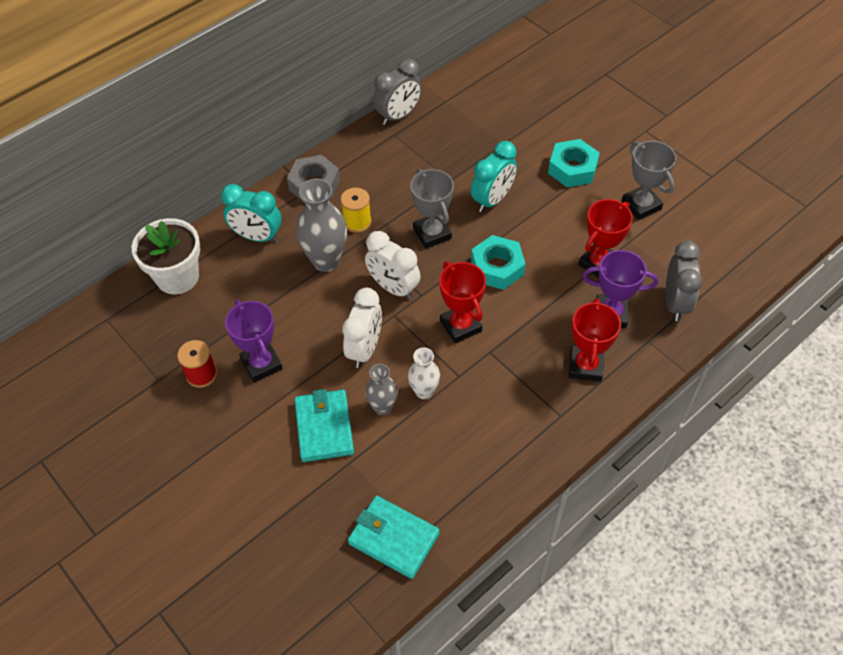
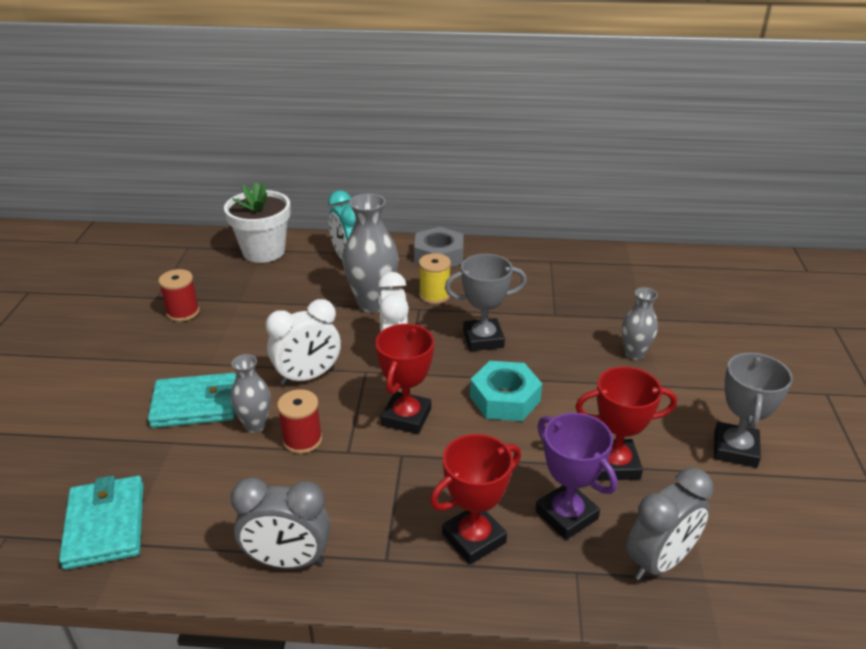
camera: 45 degrees right, 20 degrees down
purple trophy [225,300,283,383] -> none
turquoise wallet [294,389,354,462] -> turquoise wallet turned 45 degrees clockwise [148,373,236,428]
grey clock [373,59,422,125] -> grey clock moved to [231,477,331,569]
white vase [408,348,440,399] -> red spool [277,389,322,454]
grey trophy [410,169,454,249] -> grey trophy turned 60 degrees clockwise [445,254,527,351]
turquoise clock [471,141,517,212] -> none
turquoise nut [548,139,600,187] -> none
none -> grey vase [622,287,658,360]

